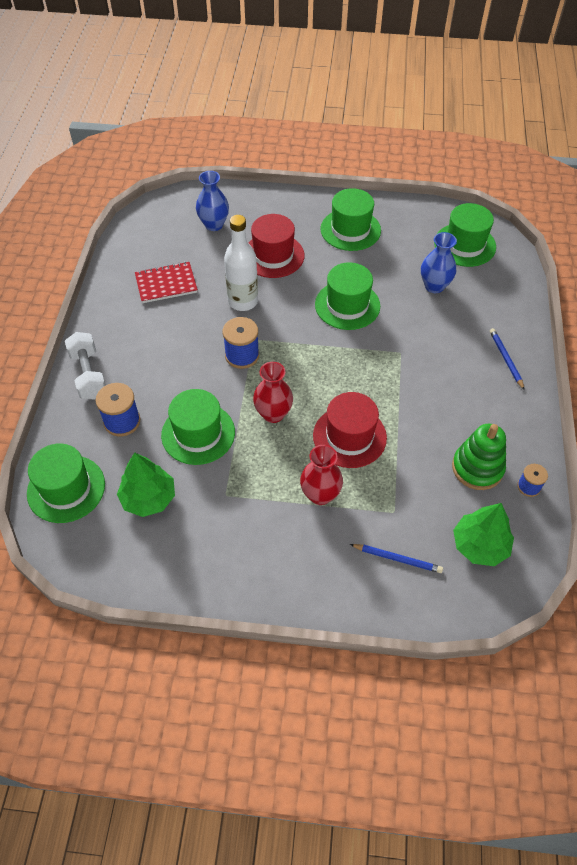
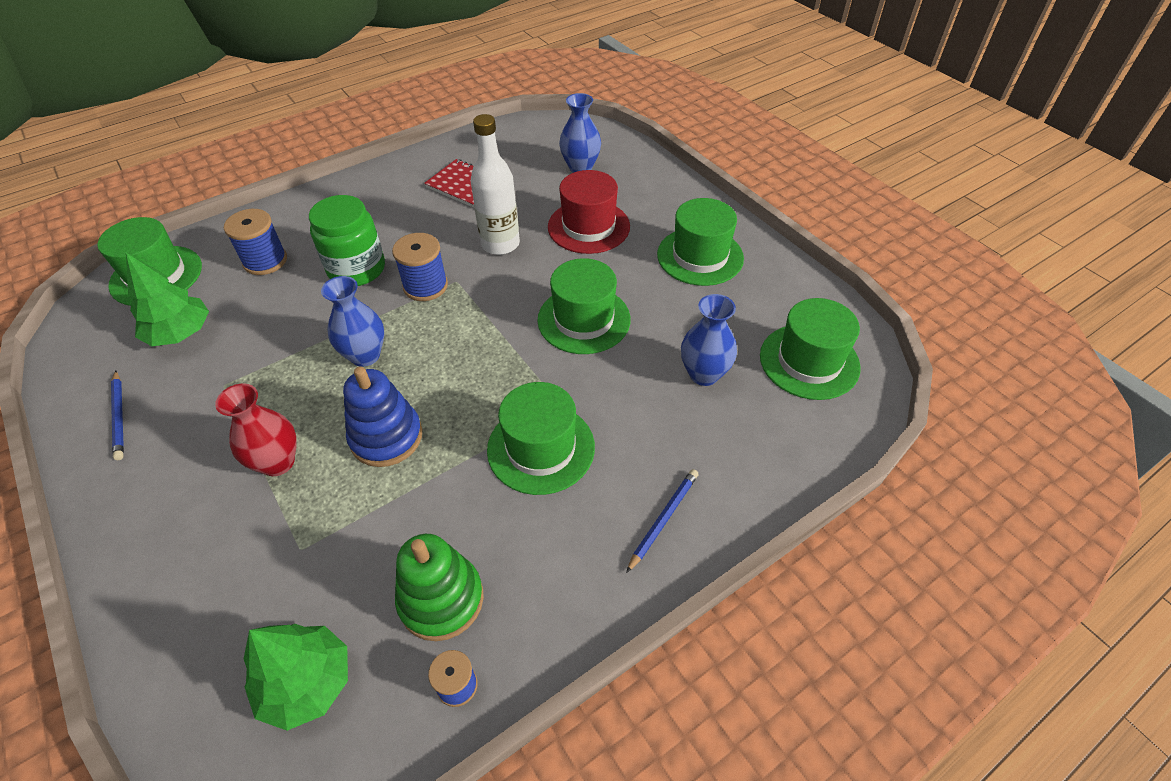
camera: 50 degrees right, 5 degrees down
white dumbbell [65,332,106,399] -> none
green hat [161,389,235,465] -> green hat moved to [487,382,595,495]
red vase [253,362,293,423] -> blue vase [321,276,384,367]
red hat [313,392,387,468] -> blue stacking toy [343,366,422,467]
blue pencil [350,544,443,573] -> blue pencil moved to [111,371,124,460]
none -> green jar [309,195,385,286]

